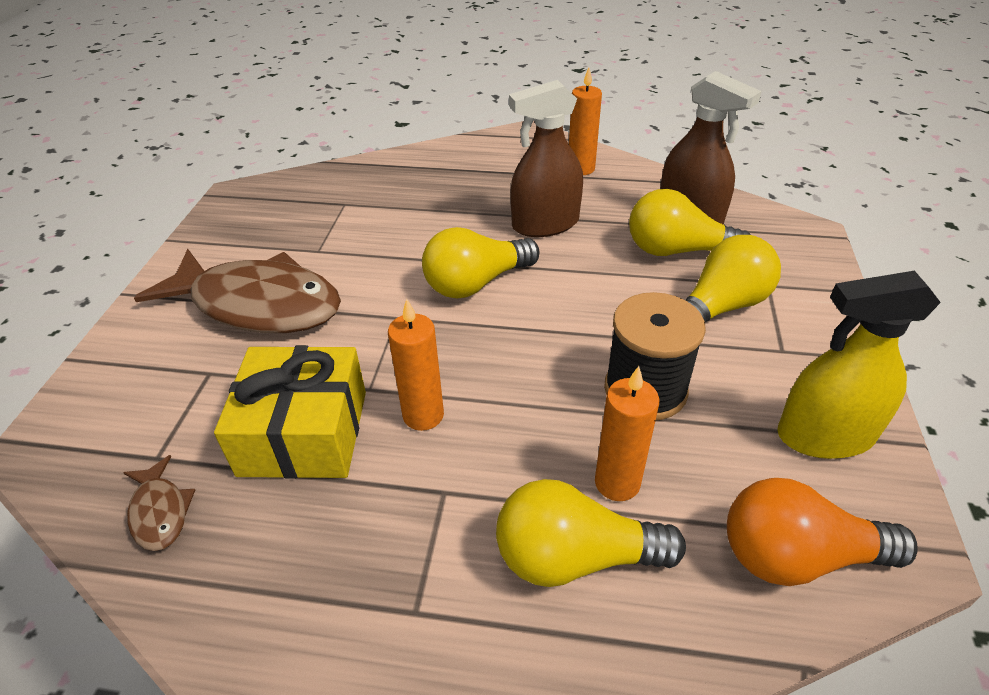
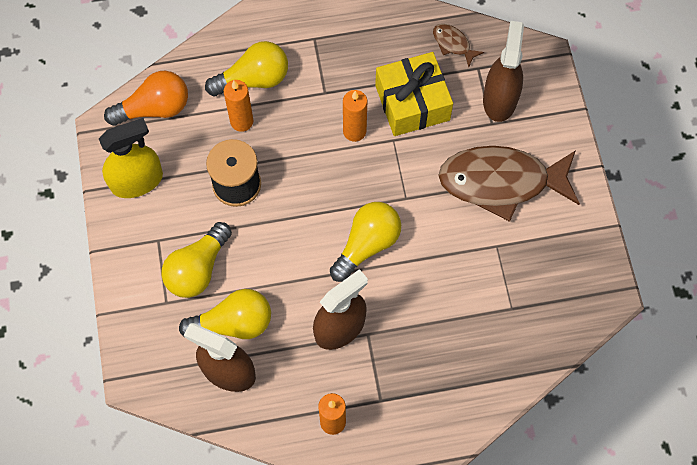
camera: 160 degrees right, 25 degrees up
none -> brown spray bottle [483,21,524,122]

